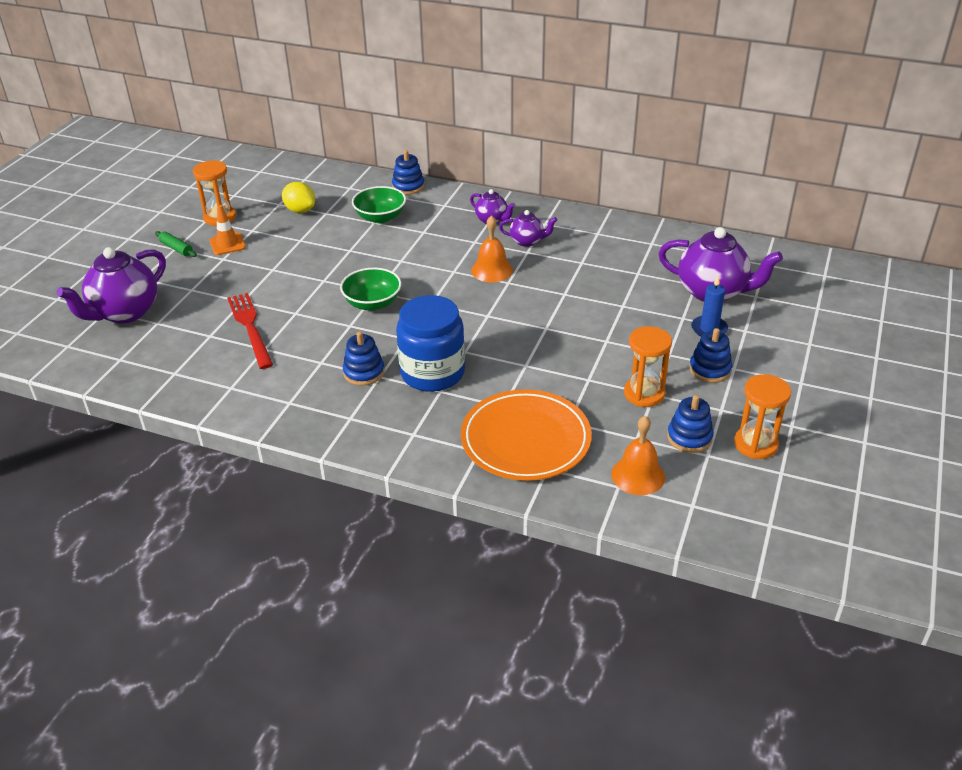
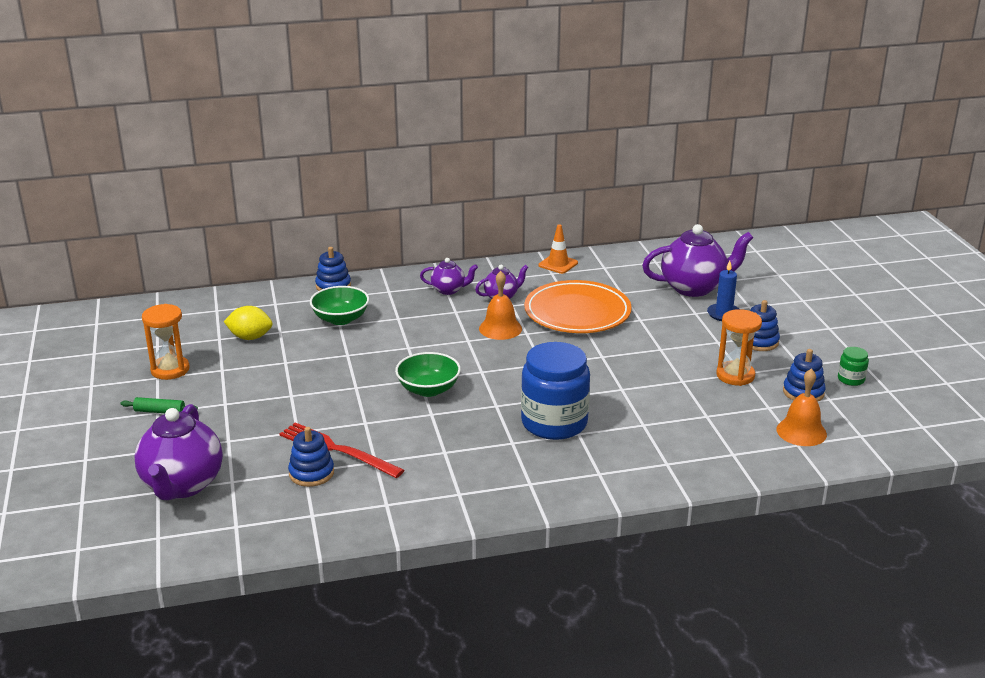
camera: 35 degrees left, 10 degrees down
orange traffic cone [210,205,246,255] -> orange traffic cone moved to [539,224,578,274]
blue stacking toy [343,331,385,386] -> blue stacking toy moved to [288,427,334,487]
orange plate [461,389,592,481] -> orange plate moved to [524,280,632,333]
orange hourglass [734,374,791,459] -> green jar [838,347,869,386]

